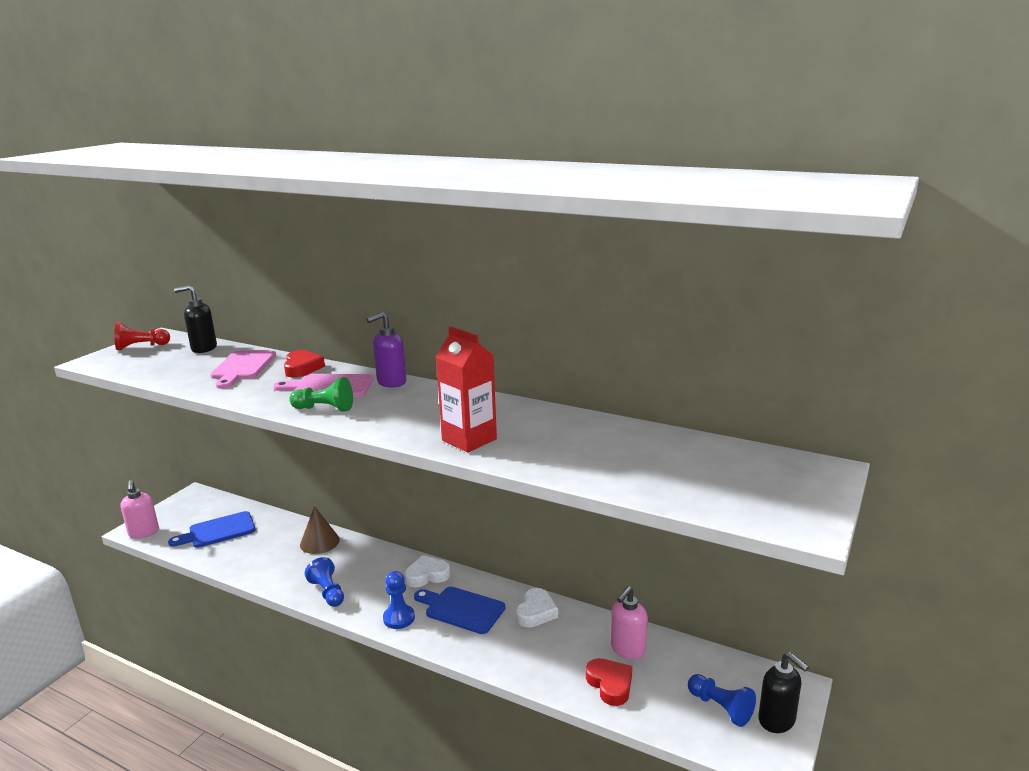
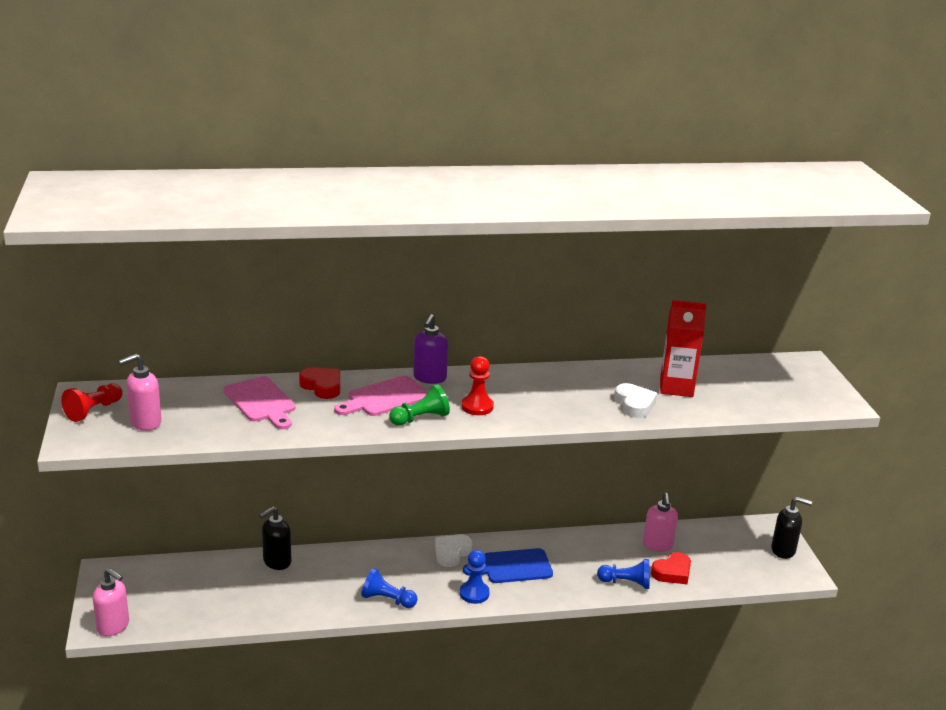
camera: 40 degrees left, 5 degrees up
blue cutting board [168,511,255,548] -> none
black soap dispenser [174,285,217,353] -> black soap dispenser moved to [259,506,291,570]
brown cone [300,506,340,554] -> none
red carton [436,326,497,453] -> red carton moved to [660,300,707,397]
white heart [516,588,558,628] -> white heart moved to [614,383,657,418]
red heart [586,658,632,706] -> red heart turned 120 degrees clockwise [651,552,691,584]
blue pawn [688,674,756,727] -> blue pawn moved to [597,559,650,589]
none -> pink soap dispenser [118,354,162,431]
none -> red pawn [462,356,494,415]

